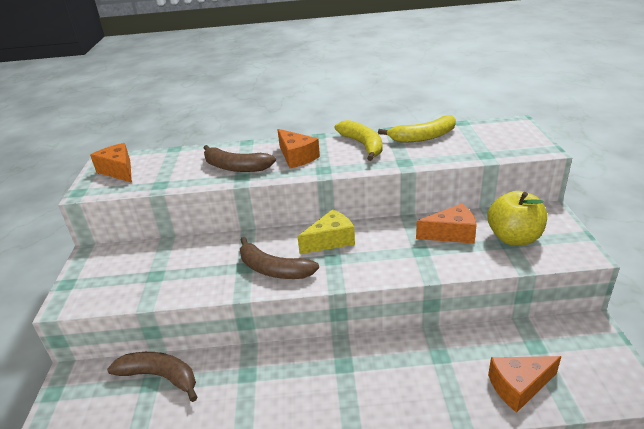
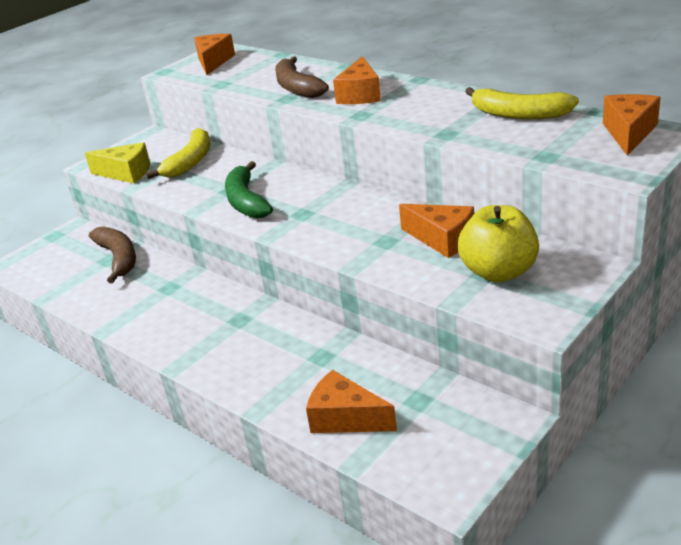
camera: 45 degrees right, 0 degrees up
brown banana [240,237,319,279] -> green banana [225,161,273,218]
yellow cheese [298,209,355,254] -> yellow cheese moved to [85,142,150,183]
yellow banana [335,120,382,161] -> yellow banana moved to [146,128,210,179]
none -> orange cheese [603,94,661,156]

